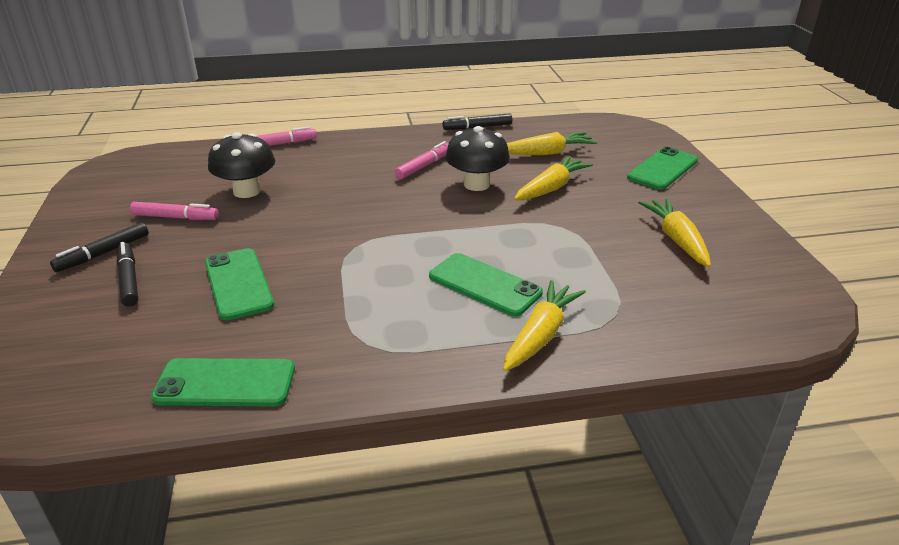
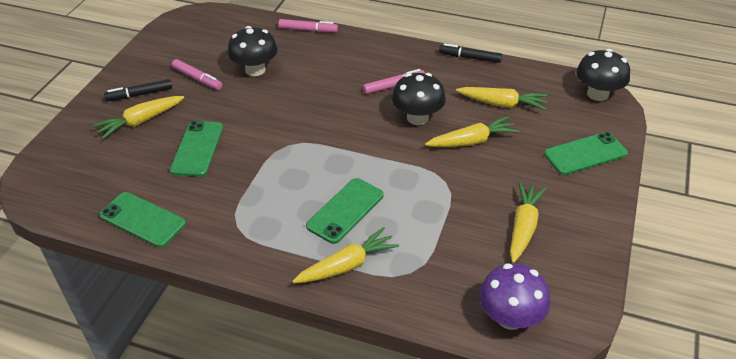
camera: 30 degrees right, 10 degrees up
black marker [117,242,138,307] -> yellow carrot [93,96,184,139]
green phone [429,253,543,316] -> green phone turned 60 degrees clockwise [306,178,384,244]
none -> purple mushroom [479,264,550,330]
none -> black mushroom [576,49,630,101]

